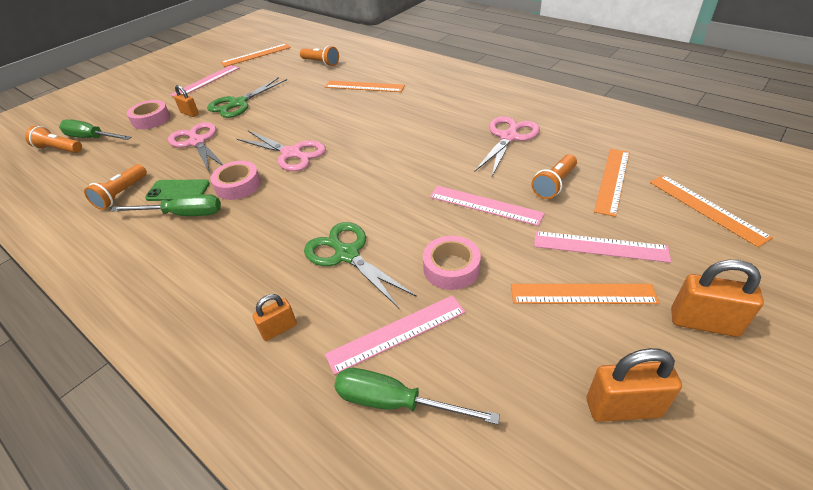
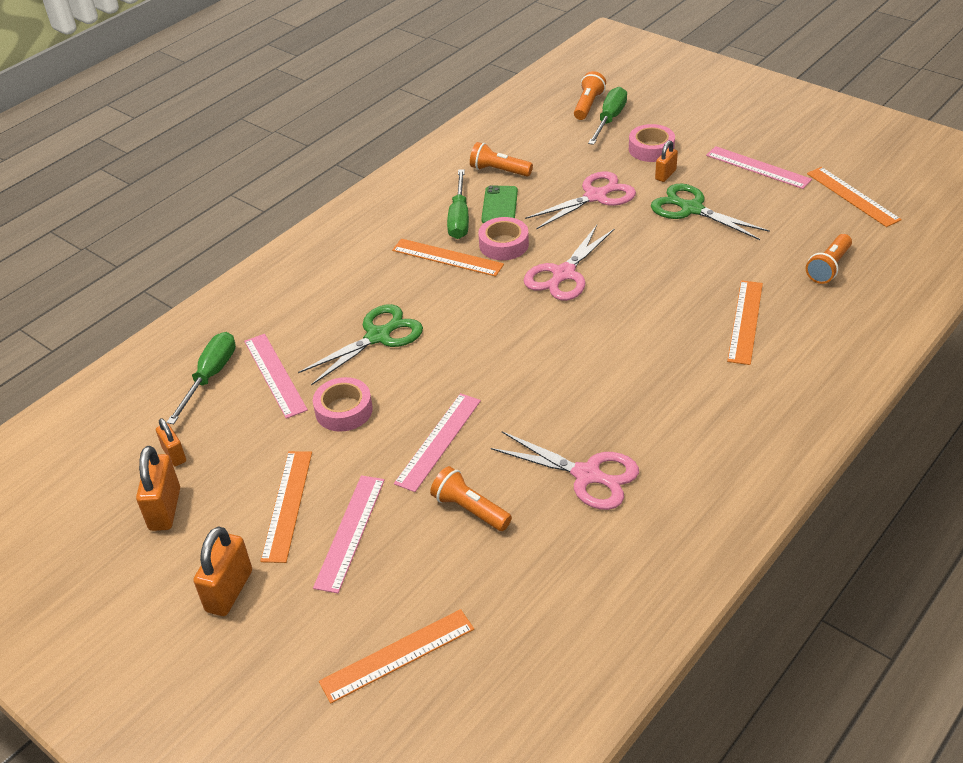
camera: 90 degrees right, 0 degrees up
orange padlock [252,294,297,341] -> orange padlock moved to [156,418,186,466]
orange ruler [594,149,629,217] -> orange ruler moved to [392,239,504,277]

